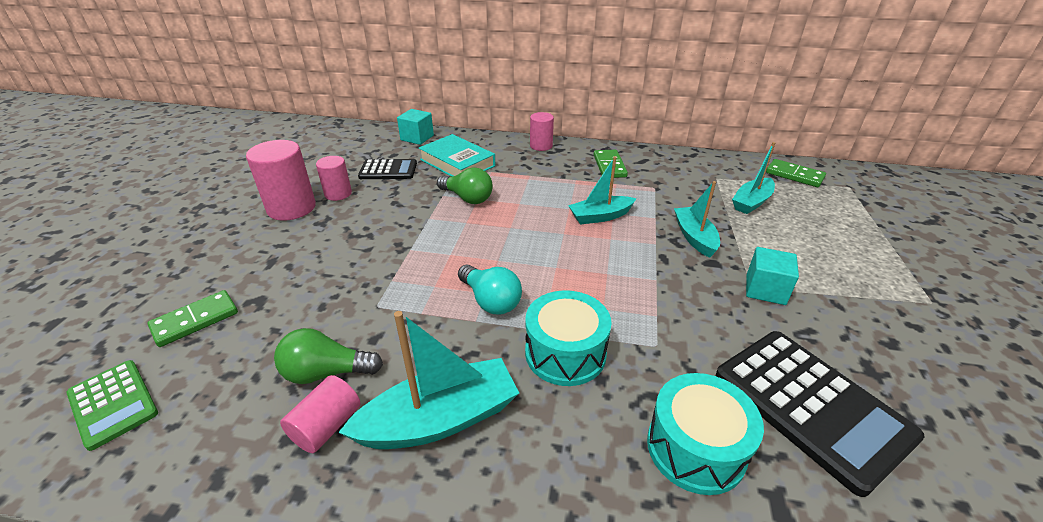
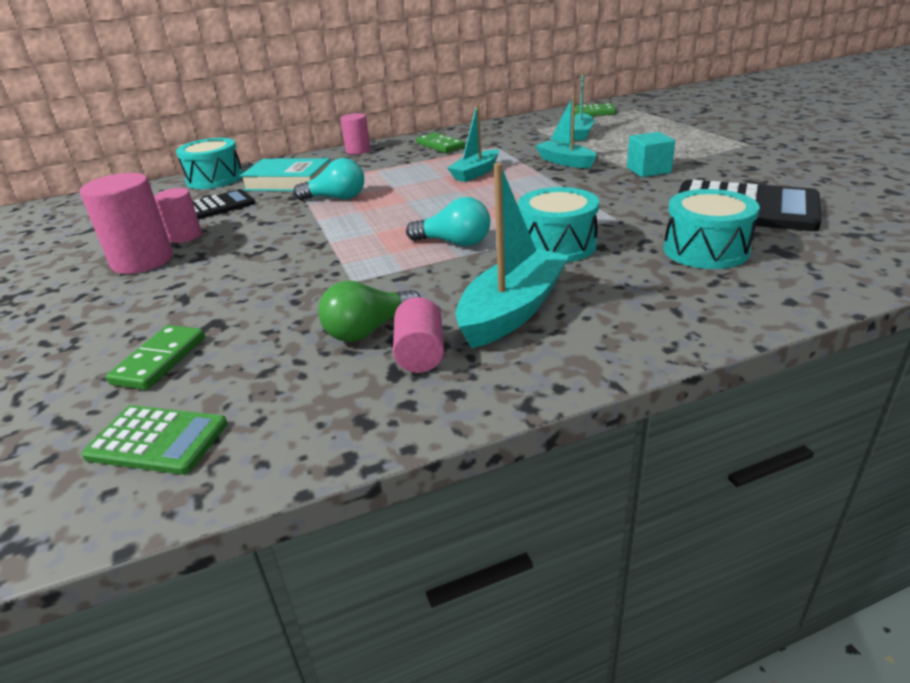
camera: 30 degrees left, 5 degrees down
turquoise cube [397,109,434,145] -> turquoise drum [176,138,243,189]
green light bulb [437,167,493,204] -> turquoise light bulb [293,158,364,201]

